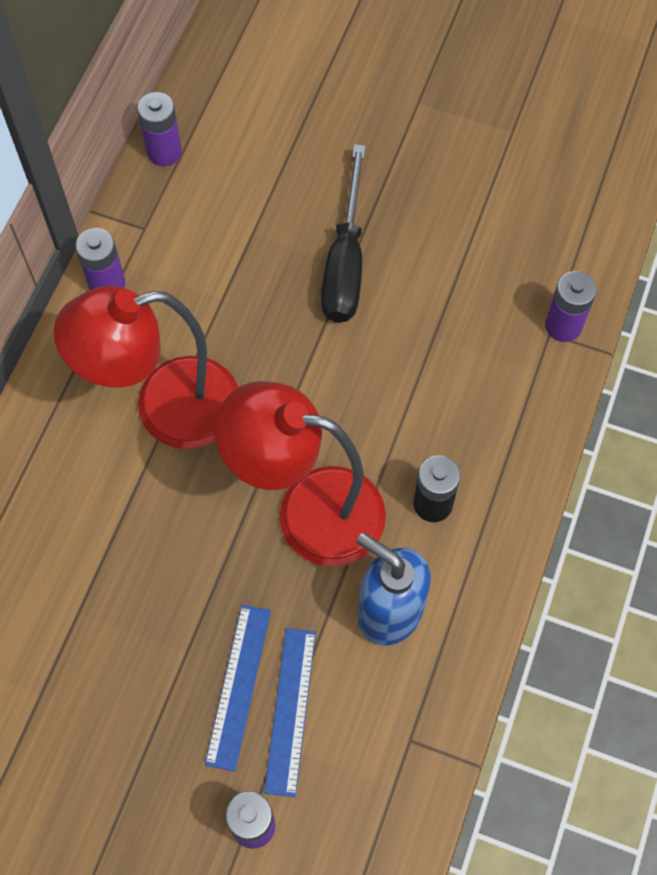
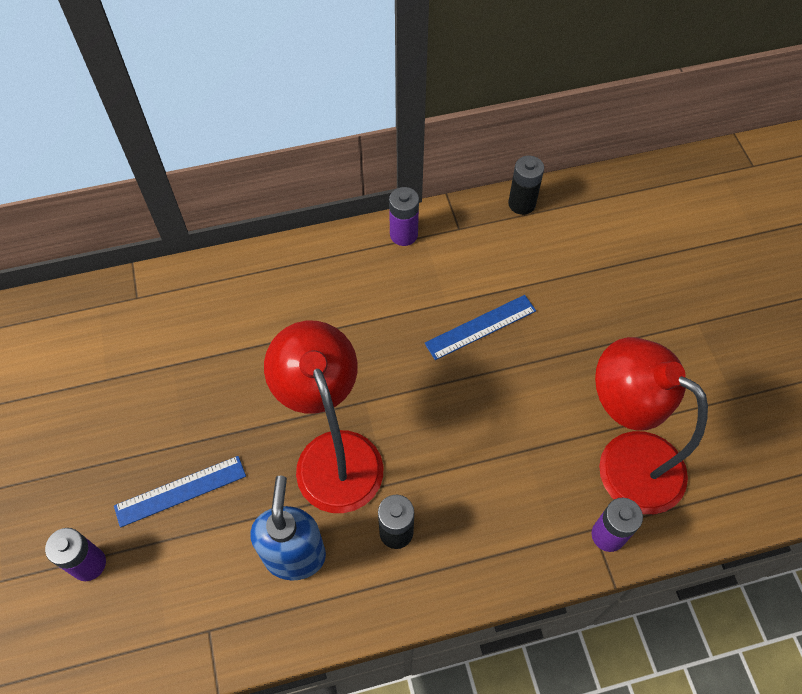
camera: 55 degrees right, 5 degrees down
red lamp [53,286,238,449] -> red lamp moved to [595,337,708,514]
purple battery [137,92,182,166] -> black battery [508,156,544,215]
blue ruler [264,628,316,797] -> blue ruler moved to [424,295,536,360]
black screwdriver [321,144,366,323] -> none

